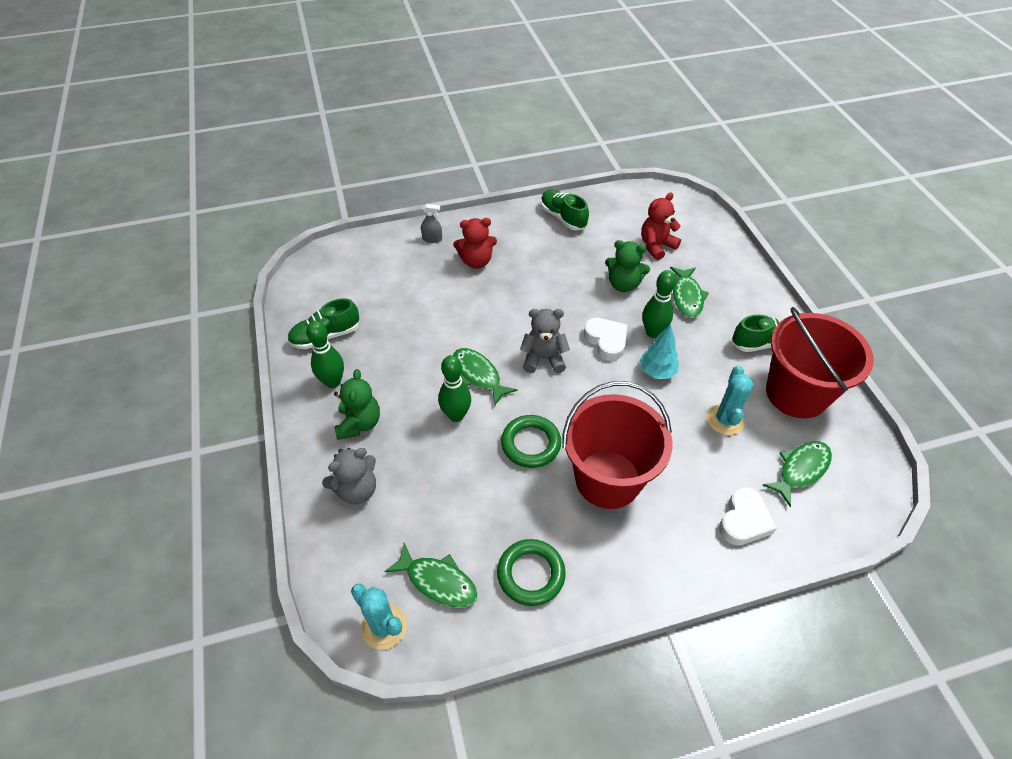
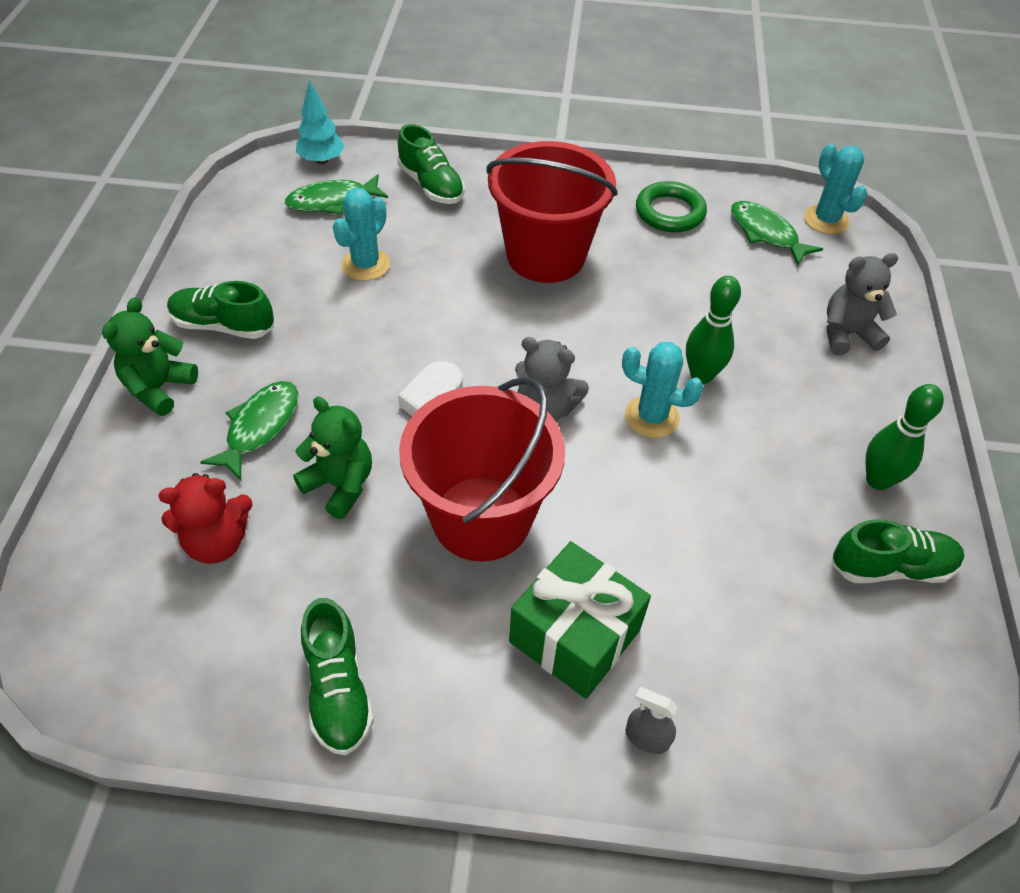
camera: 160 degrees left, 0 degrees up
green teddy bear [334,369,380,440] -> green teddy bear moved to [102,297,198,416]
red teddy bear [453,218,497,269] -> green gift [509,541,651,699]
green fish [453,348,517,405] -> turquoise cactus [622,342,704,438]
green ring [501,415,561,468] -> none
turquoise tree [639,324,679,379] -> turquoise tree moved to [296,80,345,164]
green bowling pin [642,270,676,338] -> none
white heart [719,487,777,545] -> green shoe [397,124,465,204]
red bucket [766,307,874,419] -> red bucket moved to [399,377,565,562]

